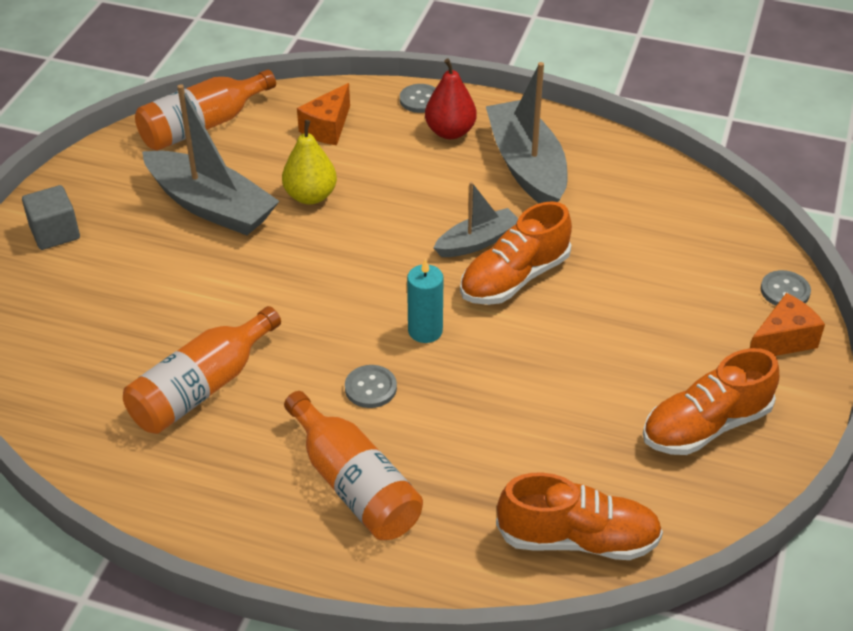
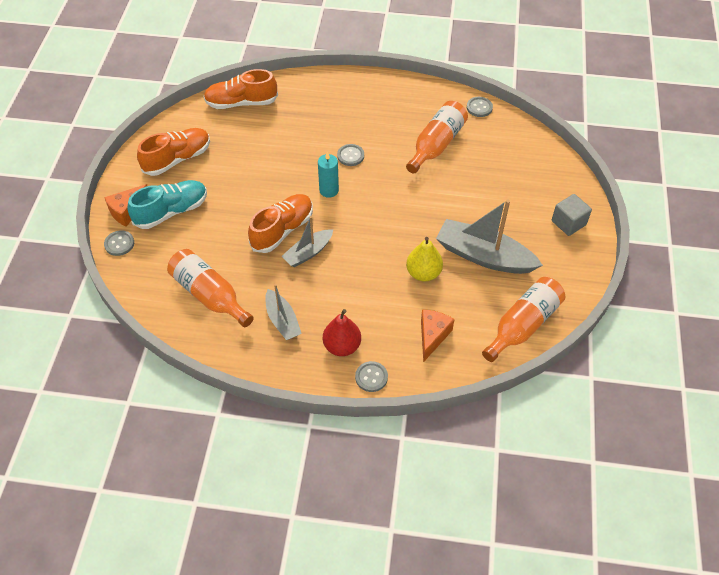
camera: 170 degrees right, 10 degrees up
orange bottle [284,391,423,540] -> orange bottle moved to [167,249,254,327]
grey boat [486,62,567,203] -> grey boat [265,284,302,340], size x0.57
none -> turquoise shoe [127,180,207,229]
none -> grey button [467,97,493,117]

